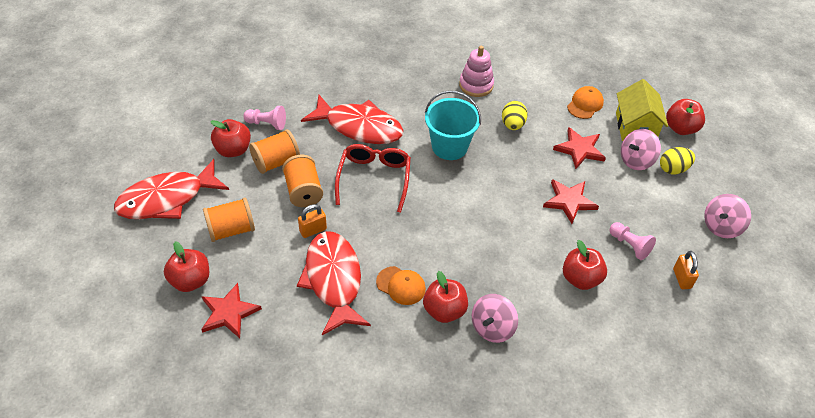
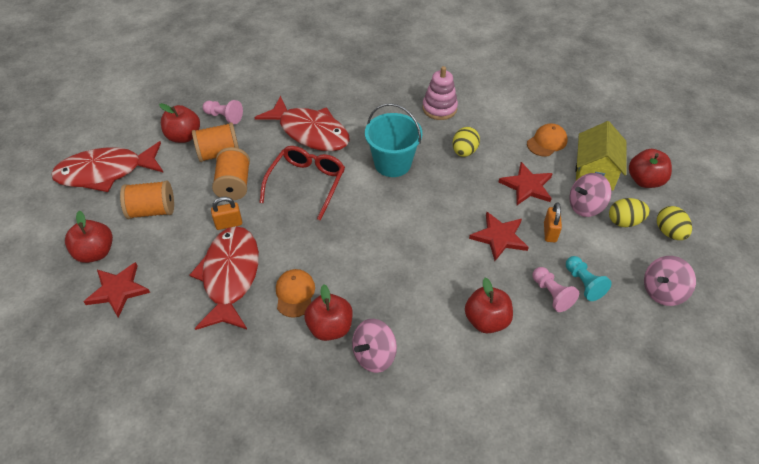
camera: 15 degrees right, 0 degrees up
orange cap [376,266,426,305] -> orange cap turned 135 degrees counterclockwise [276,269,315,318]
orange padlock [673,251,699,289] -> orange padlock moved to [544,202,562,243]
none -> turquoise pawn [566,256,612,301]
none -> yellow egg [657,206,692,240]

